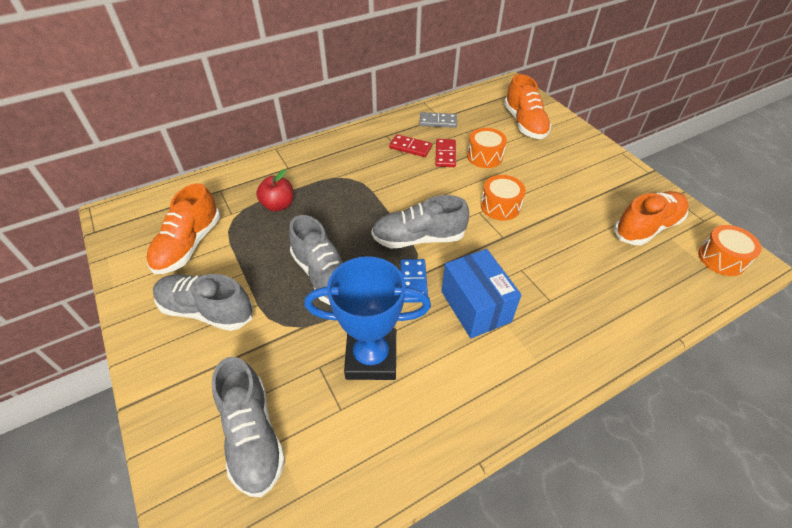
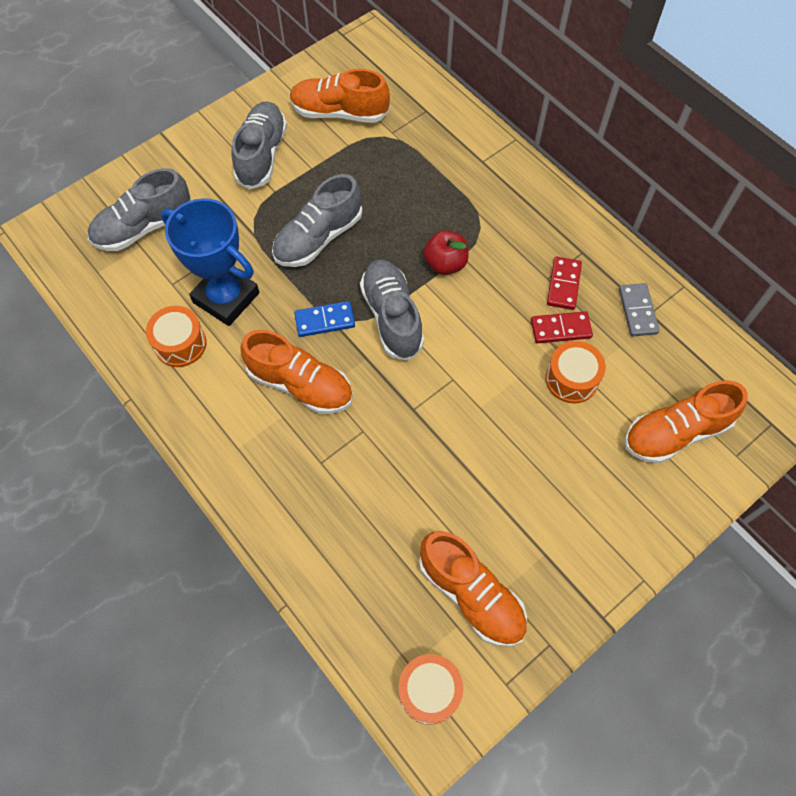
camera: 80 degrees right, 15 degrees up
red apple [256,169,294,212] -> red apple moved to [423,230,469,275]
blue trophy [304,256,431,380] -> blue trophy turned 45 degrees counterclockwise [161,198,259,326]
blue box [441,249,521,338] -> orange shoe [240,330,353,414]
orange drum [481,175,526,221] -> orange drum moved to [146,306,206,367]

